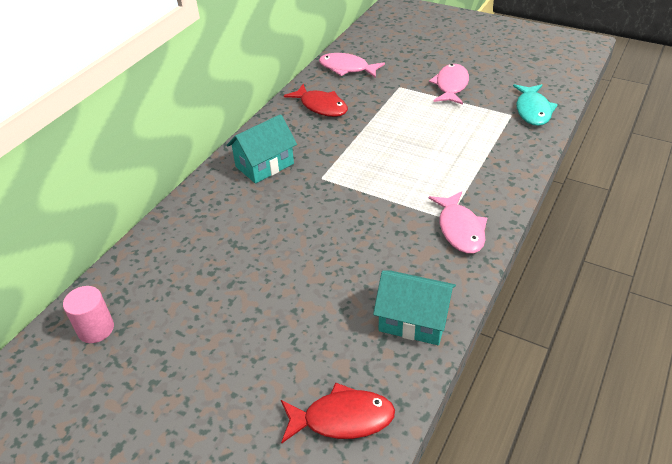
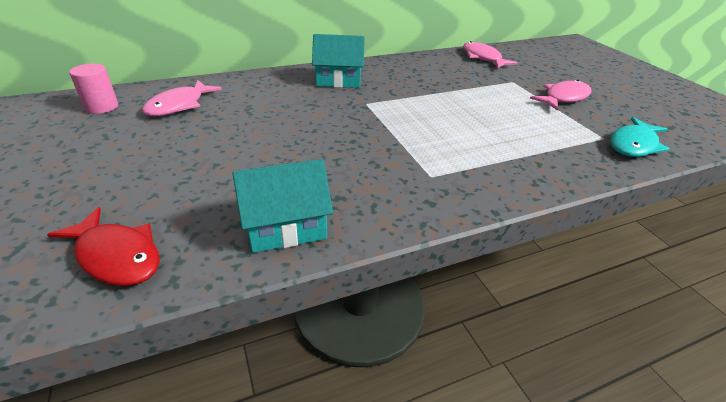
camera: 35 degrees right, 5 degrees down
red fish [284,84,348,117] -> none
turquoise house [373,270,456,345] -> turquoise house turned 75 degrees counterclockwise [233,159,333,253]
pink fish [429,191,487,254] -> pink fish moved to [142,80,222,116]

